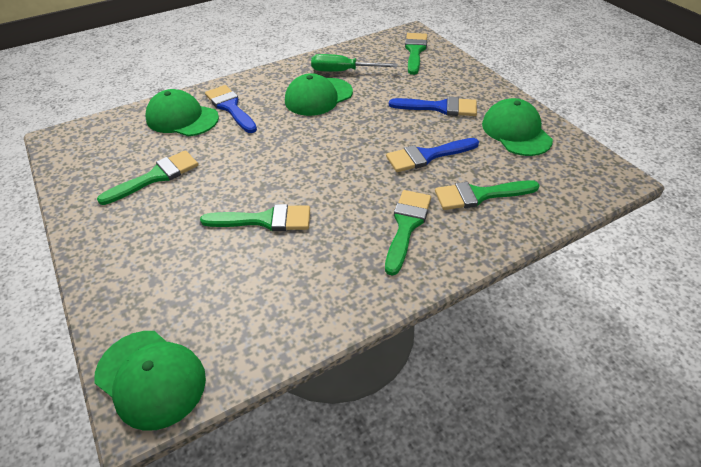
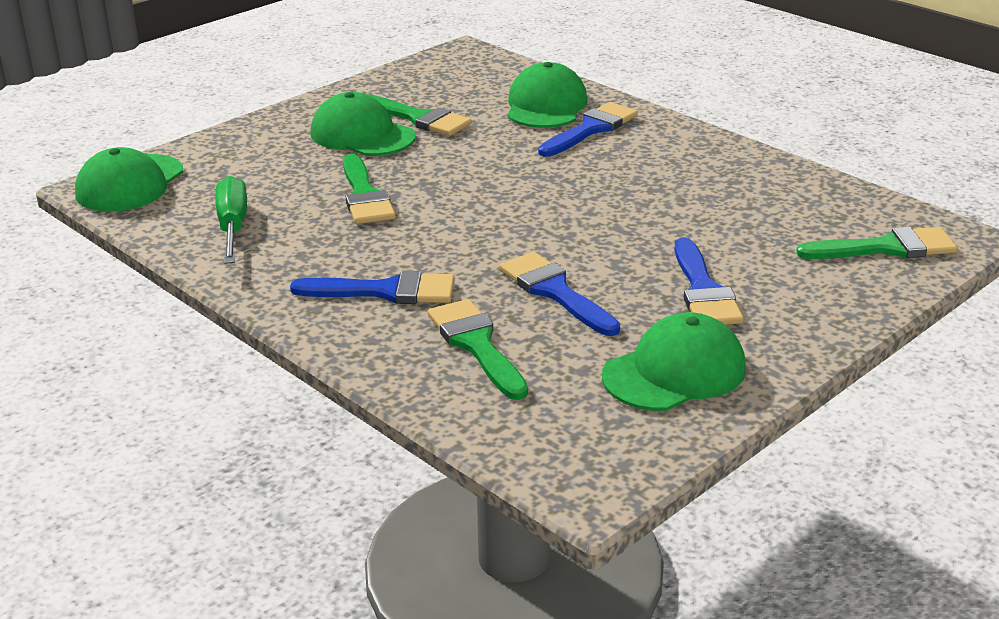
camera: 75 degrees right, 15 degrees down
green cap [285,73,353,116] -> green cap moved to [310,92,416,156]
green screwdriver [311,54,398,72] -> green screwdriver moved to [215,176,247,264]
green brush [385,190,431,276] -> blue brush [290,271,455,304]

